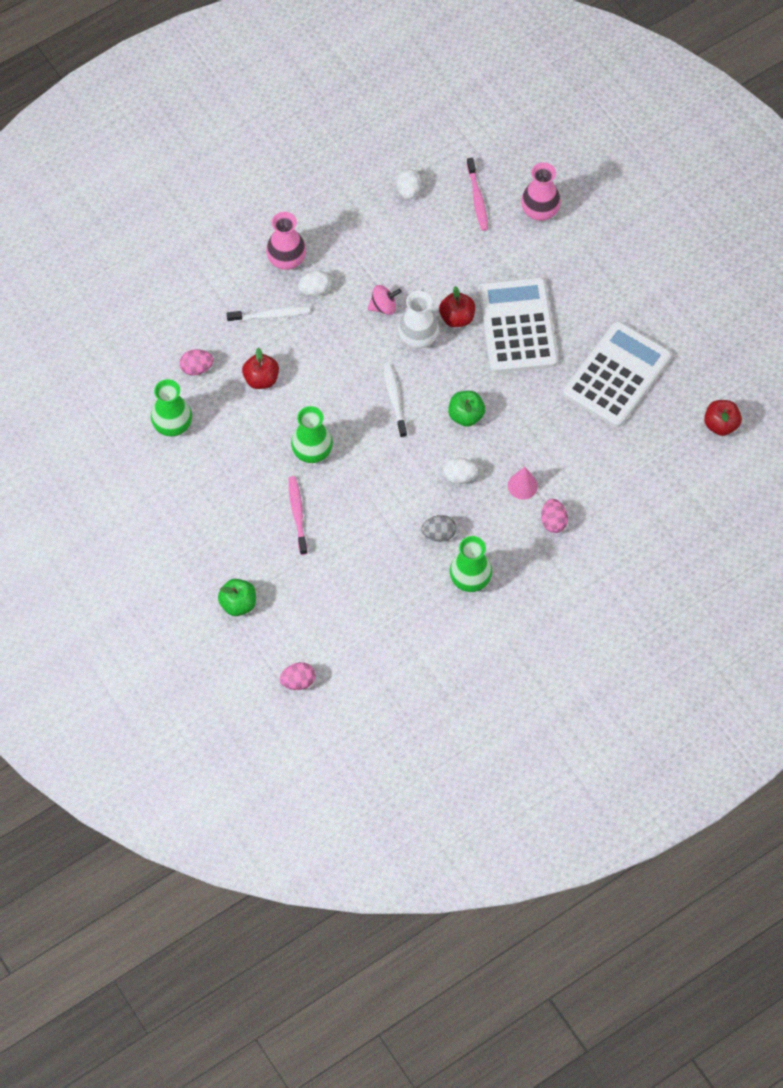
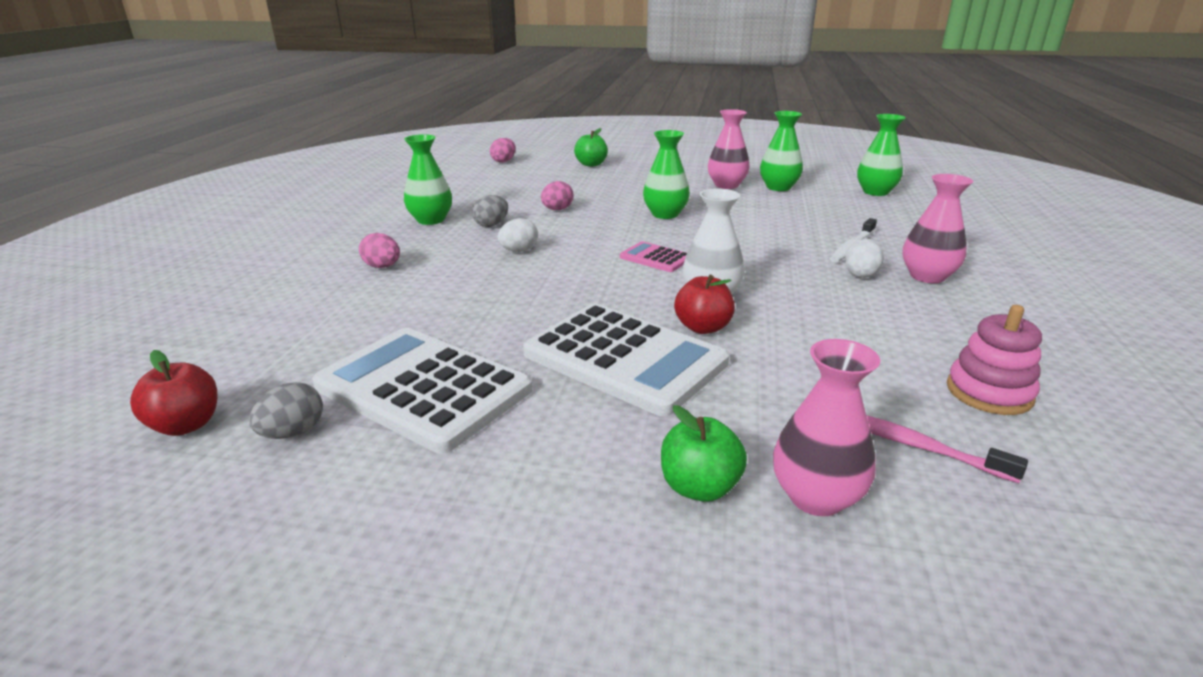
camera: 135 degrees right, 35 degrees down
pink egg [180,349,214,376] -> pink egg moved to [541,181,574,210]
red apple [242,348,279,389] -> none
pink toothbrush [289,476,307,555] -> none
pink spinning top [368,285,402,315] -> none
white toothbrush [383,363,407,438] -> pink calculator [620,241,687,272]
white egg [396,169,421,199] -> pink stacking toy [947,305,1042,415]
green apple [448,391,485,427] -> green apple moved to [661,405,747,502]
pink cone [508,467,538,500] -> none
white calculator [563,321,671,428] -> white calculator turned 135 degrees clockwise [312,328,532,454]
none -> grey egg [249,382,323,439]
none -> pink vase [708,109,750,189]
none -> green vase [857,114,906,196]

